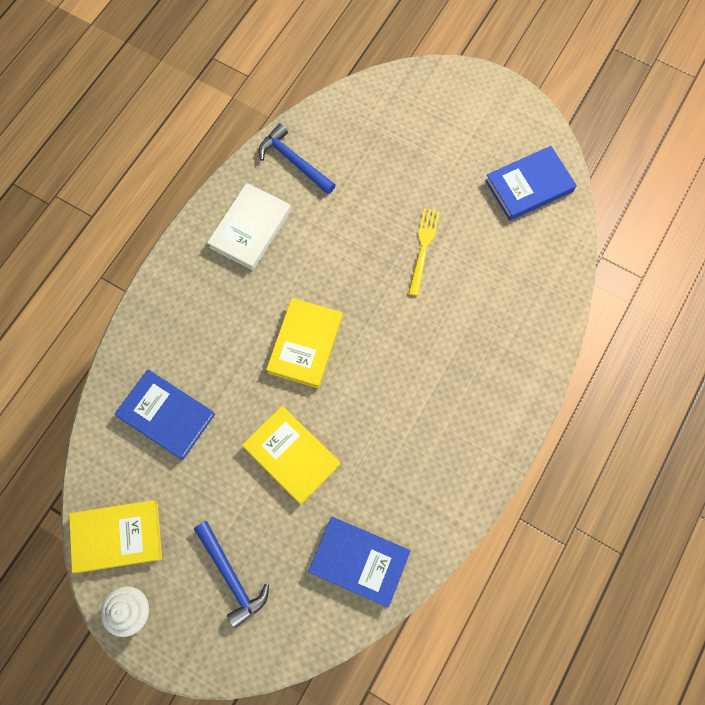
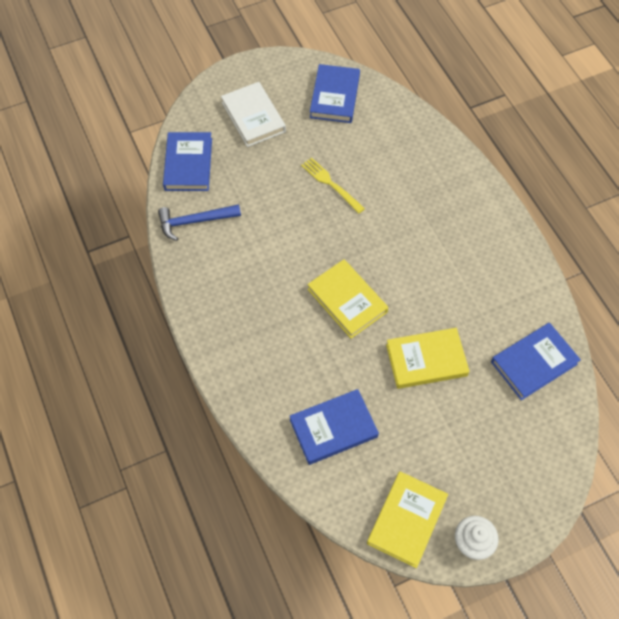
camera: 55 degrees left, 10 degrees down
blue hammer [194,521,269,628] -> none
white book [207,183,291,270] -> white book moved to [221,82,286,147]
none -> blue book [163,132,212,191]

